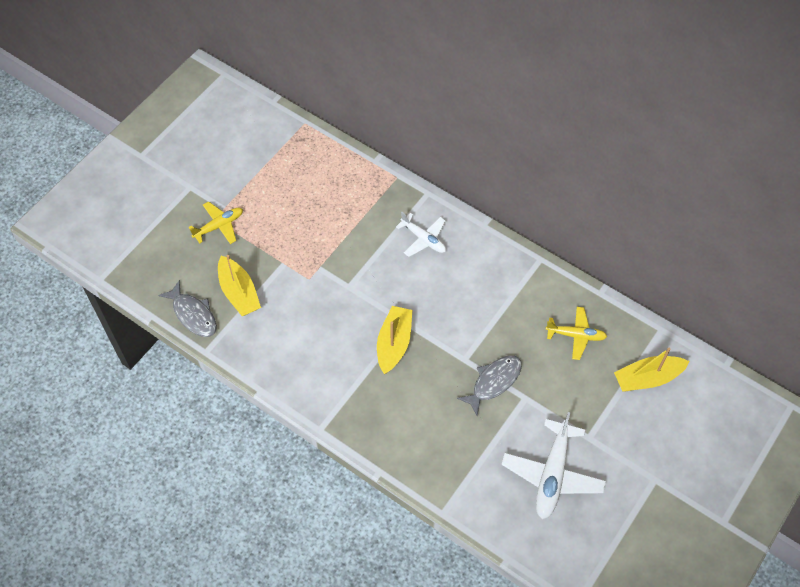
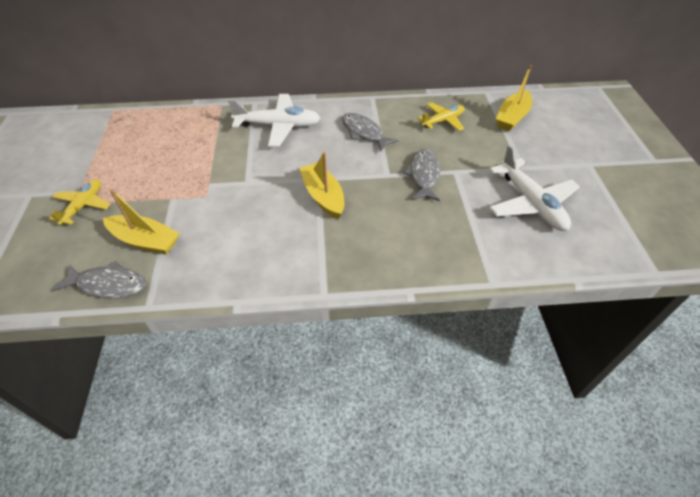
camera: 40 degrees left, 10 degrees down
white plane [396,212,446,257] -> white plane [228,94,320,147], size x1.63
none -> grey fish [342,113,399,151]

